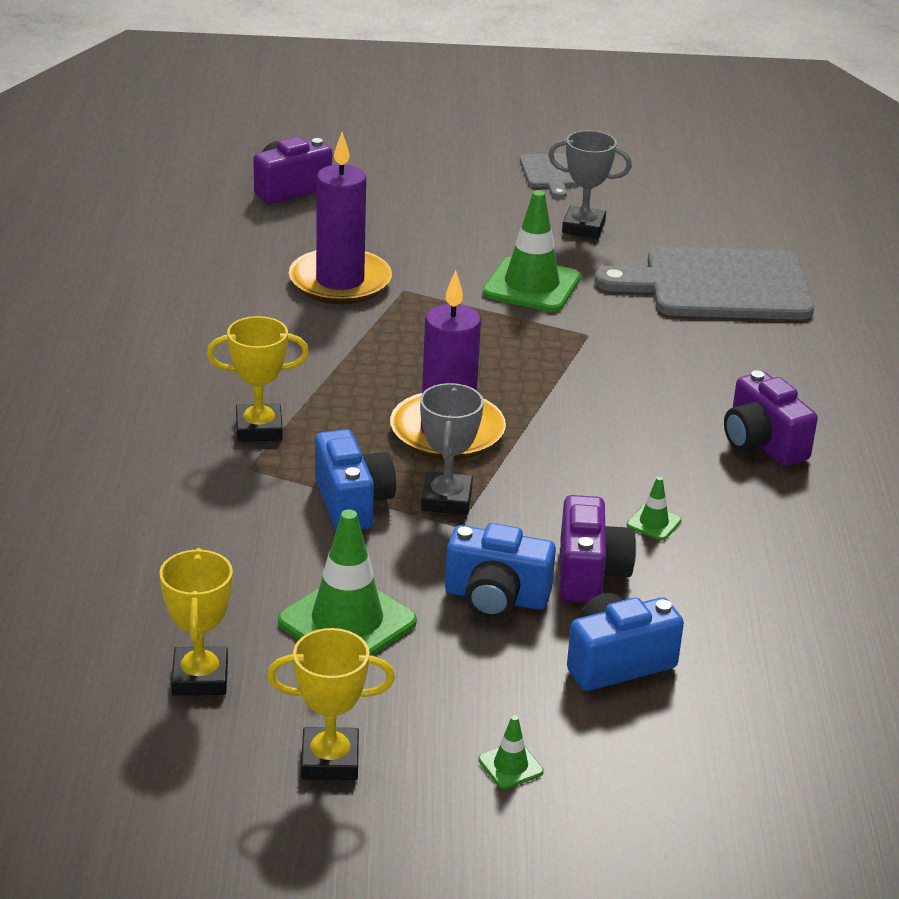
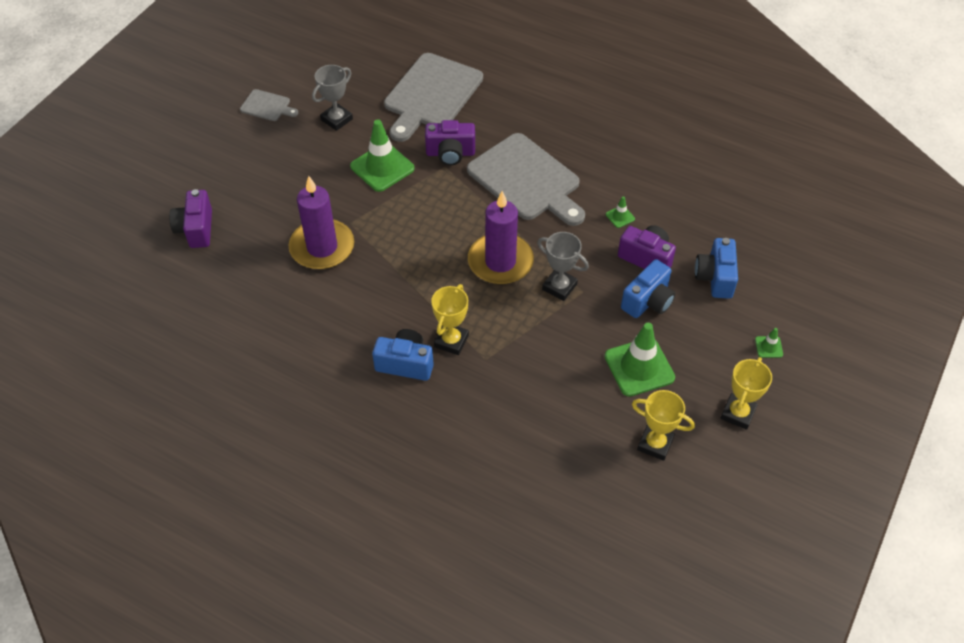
camera: 60 degrees left, 20 degrees up
blue camera [315,429,396,530] -> blue camera moved to [372,329,434,381]
purple camera [724,370,818,466] -> purple camera moved to [425,120,475,166]
none -> grey cutting board [467,133,585,226]

